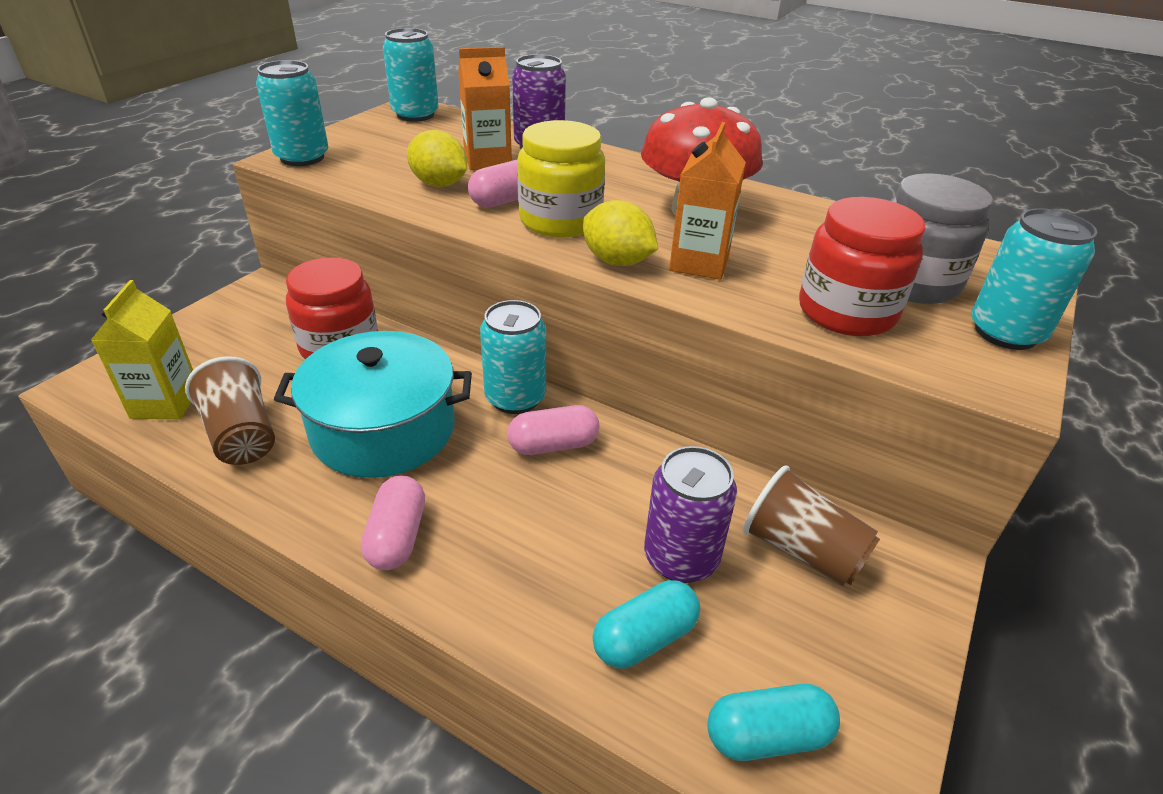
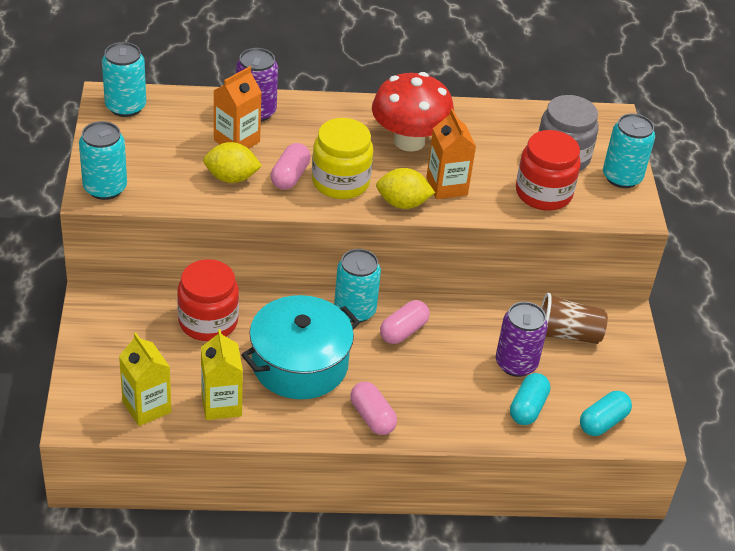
camera: 35 degrees left, 5 degrees up
brown cup [185,356,275,465] -> yellow carton [201,329,243,420]

